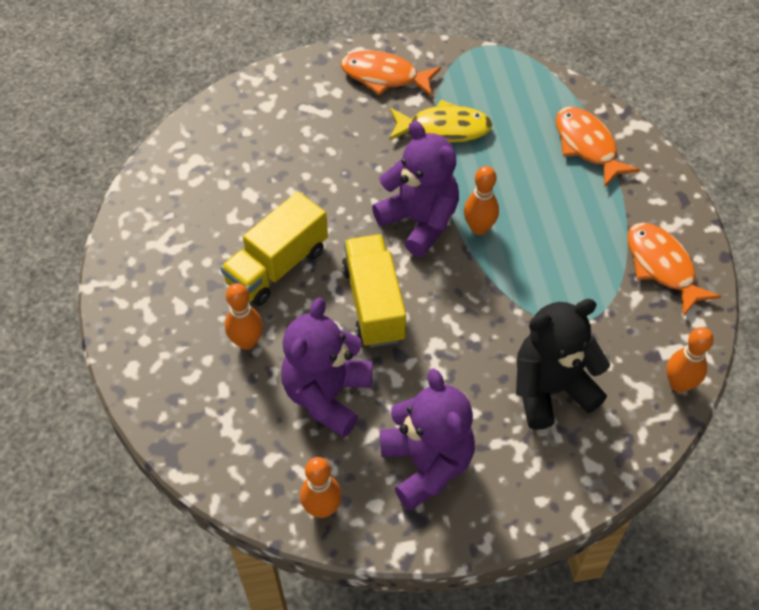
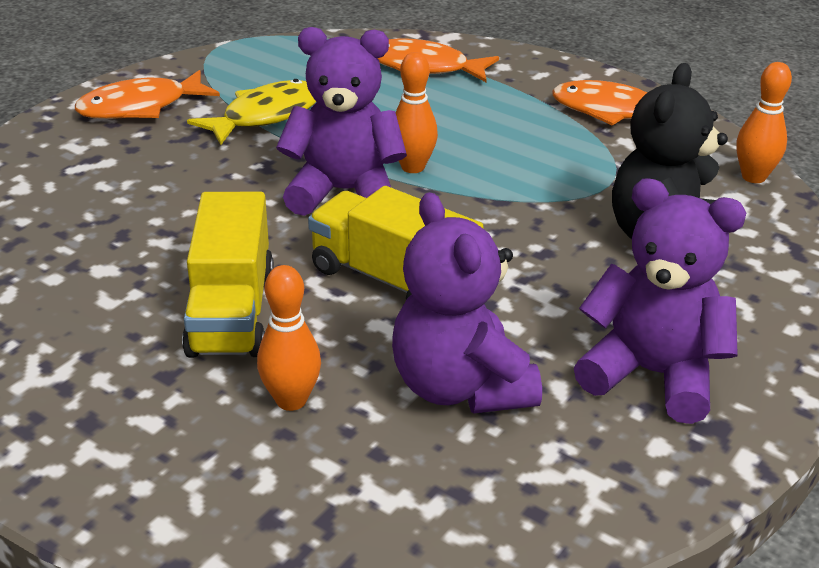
camera: 45 degrees left, 20 degrees down
orange bowling pin [300,457,342,518] -> none

